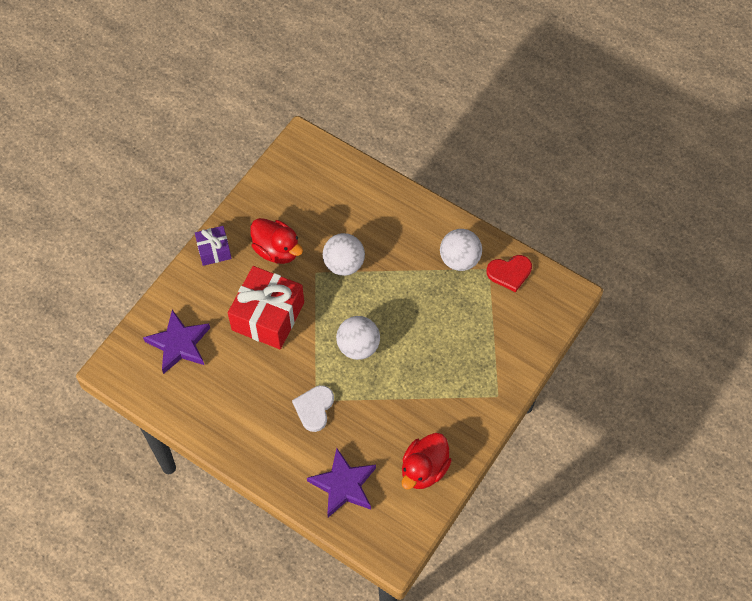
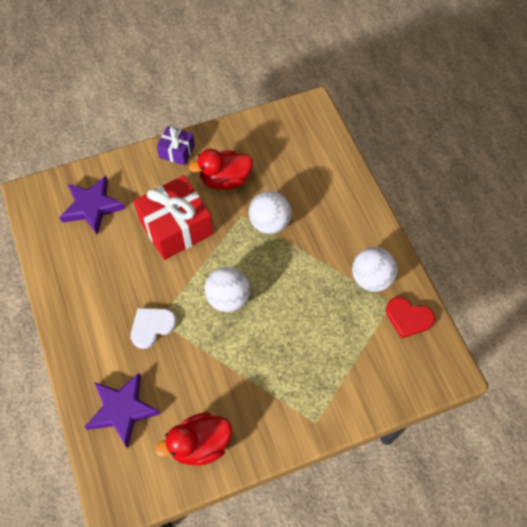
camera: 35 degrees right, 0 degrees up
red duck [251,218,303,264] -> red duck turned 90 degrees clockwise [189,149,253,190]

